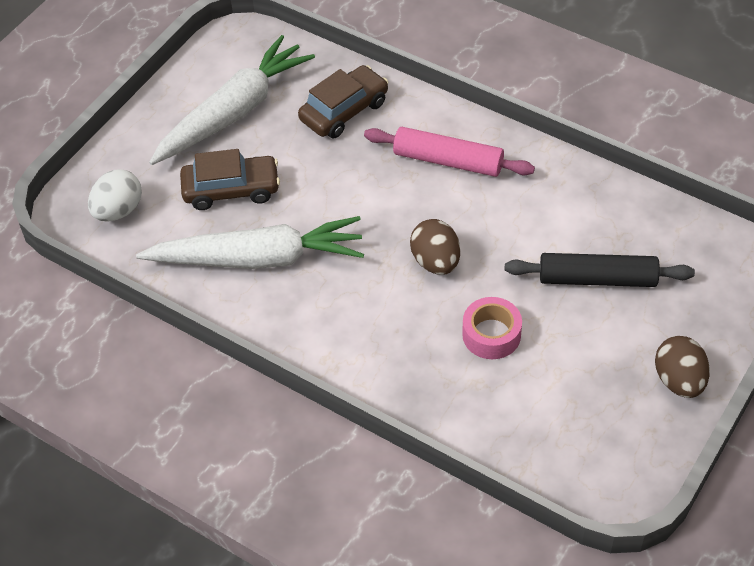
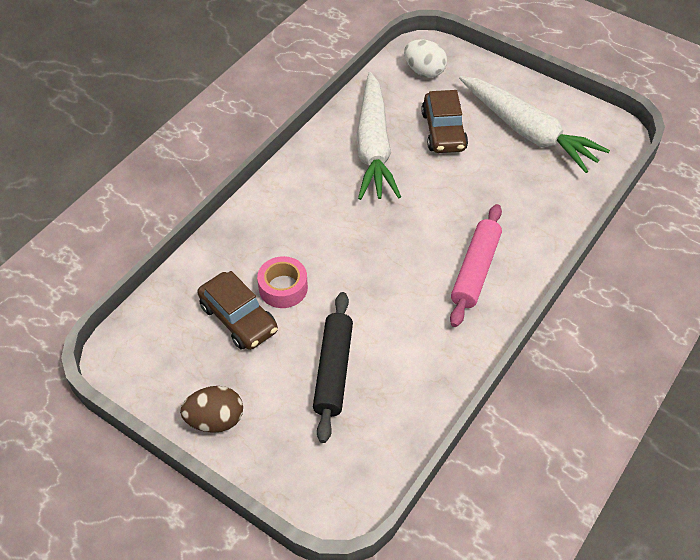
camera: 90 degrees right, 0 degrees up
brown car [298,65,388,138] -> brown car moved to [197,271,278,350]
brown egg [410,219,460,275] -> none

